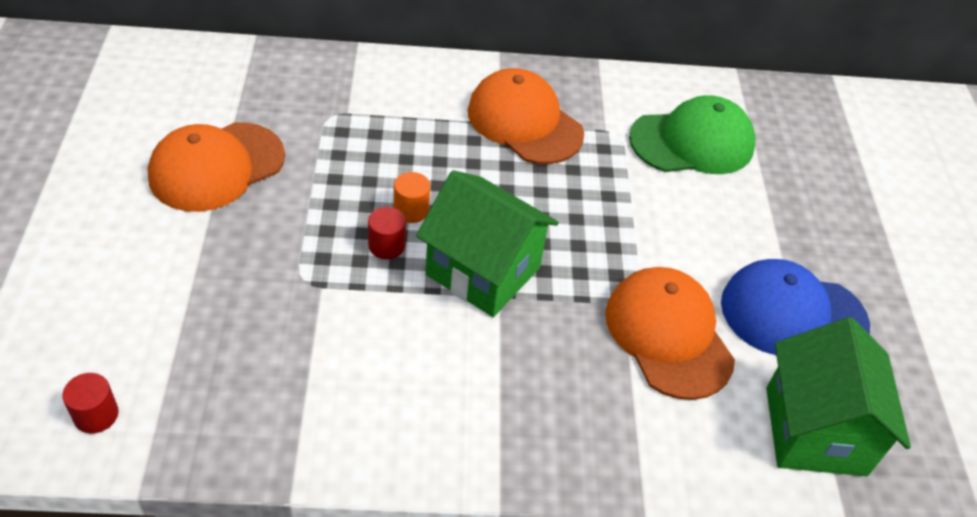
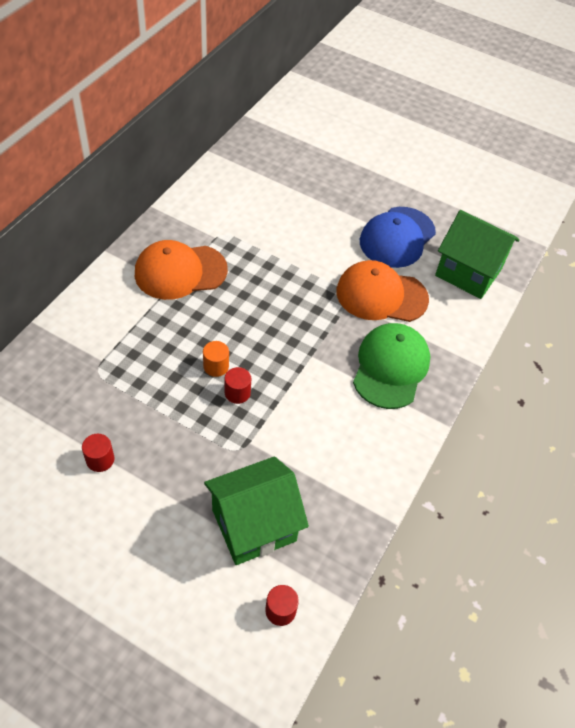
camera: 60 degrees left, 5 degrees up
orange cap [148,122,285,212] -> red cylinder [82,434,114,472]
green house [416,170,559,317] -> green house moved to [204,456,309,565]
green cap [629,95,755,174] -> green cap moved to [353,323,430,409]

